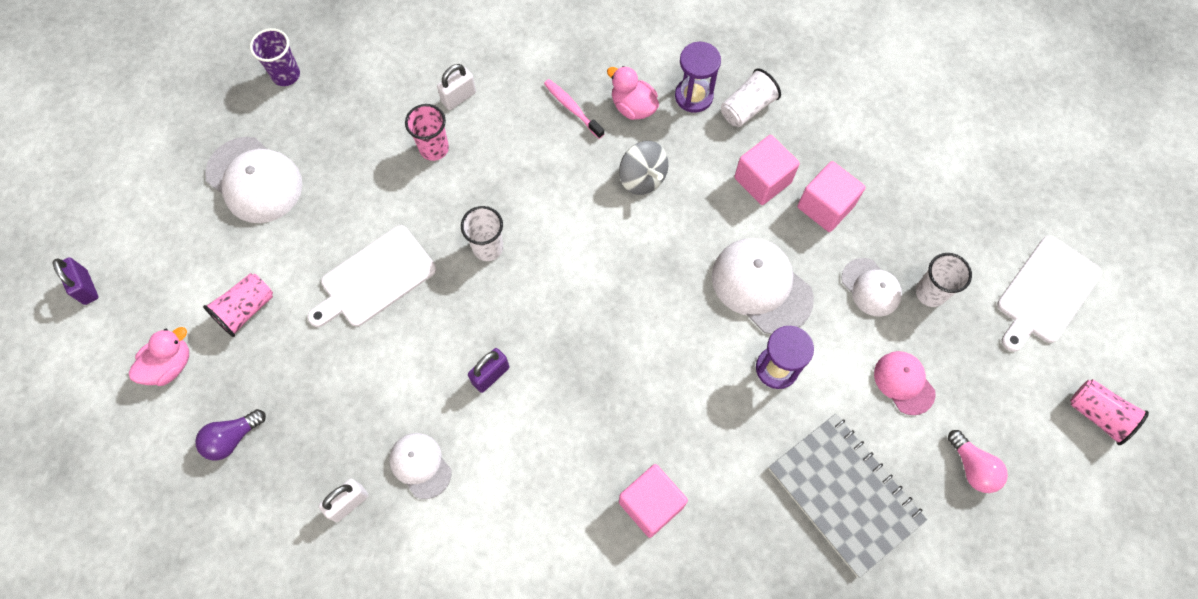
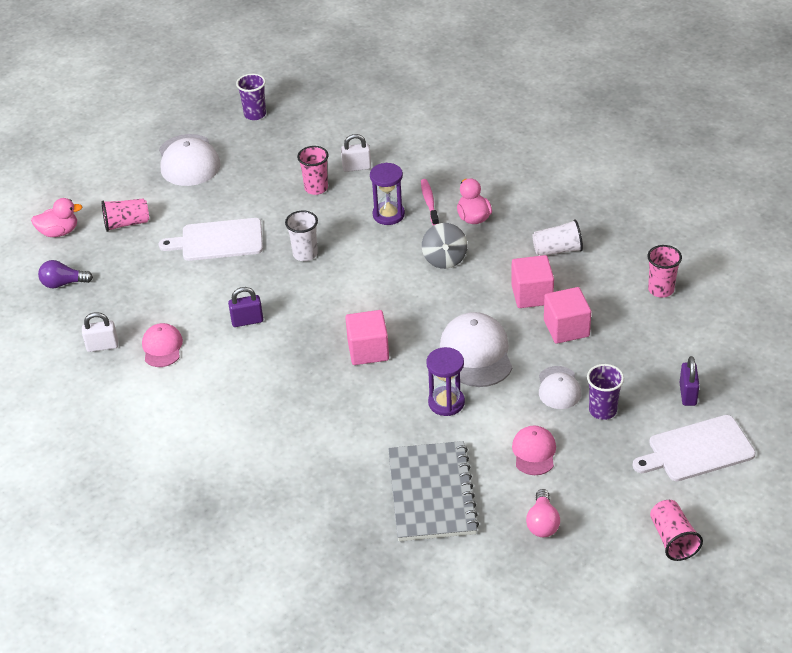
camera: 35 degrees right, 25 degrees down
purple padlock [53,257,99,305] -> purple padlock moved to [679,356,700,406]
white cap [389,433,451,499] -> pink cap [142,323,183,367]
pink cube [619,464,688,538] -> pink cube moved to [345,310,389,365]
purple hourglass [675,42,721,113] -> purple hourglass moved to [370,163,405,225]
white cup [916,253,972,307] -> purple cup [587,364,624,420]
none -> pink cup [647,245,682,298]

